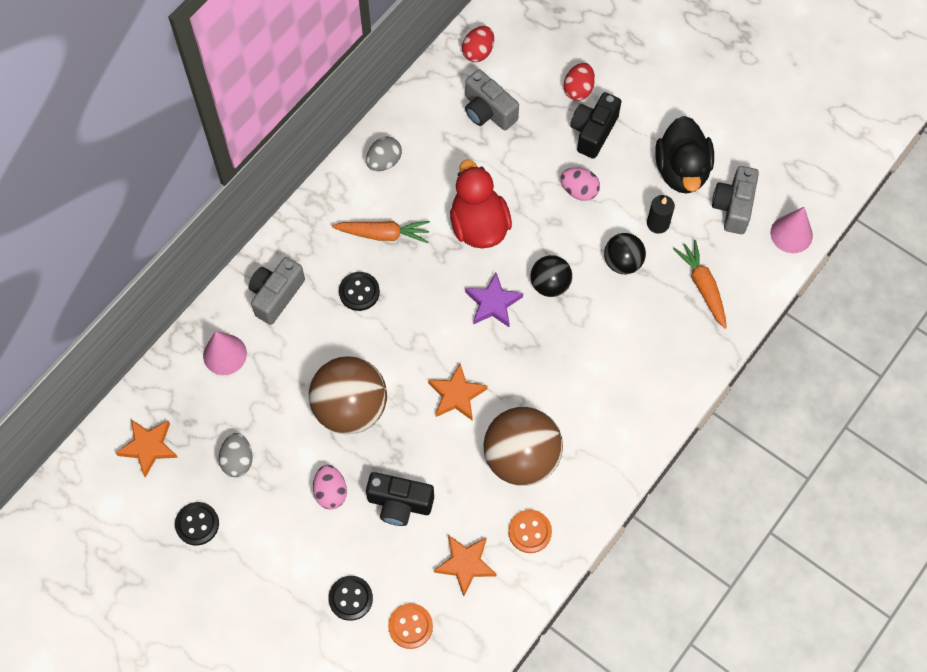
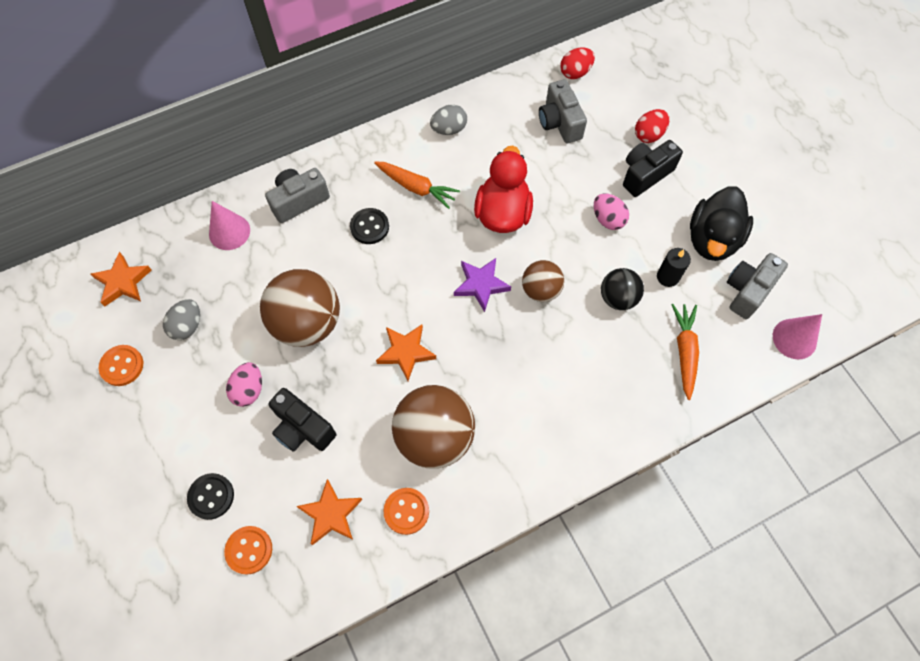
camera: 25 degrees right, 0 degrees up
black button [175,502,219,546] -> orange button [99,345,143,386]
black ball [531,255,572,297] -> brown ball [522,260,564,302]

